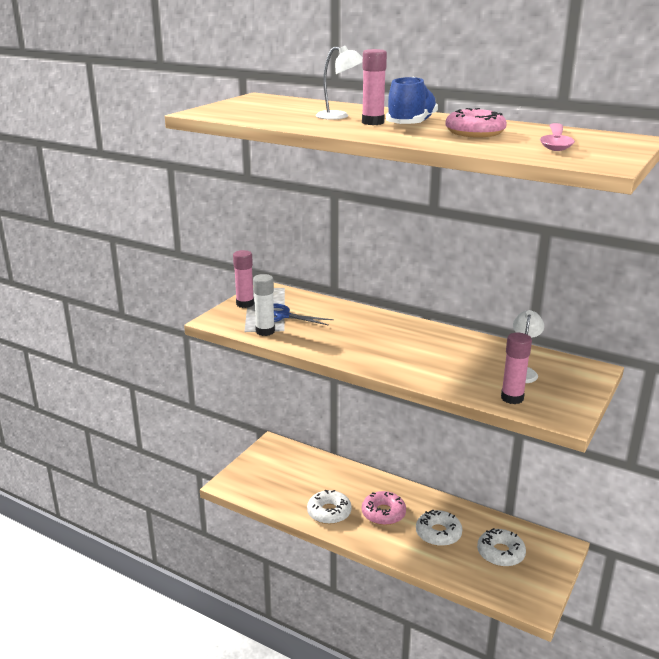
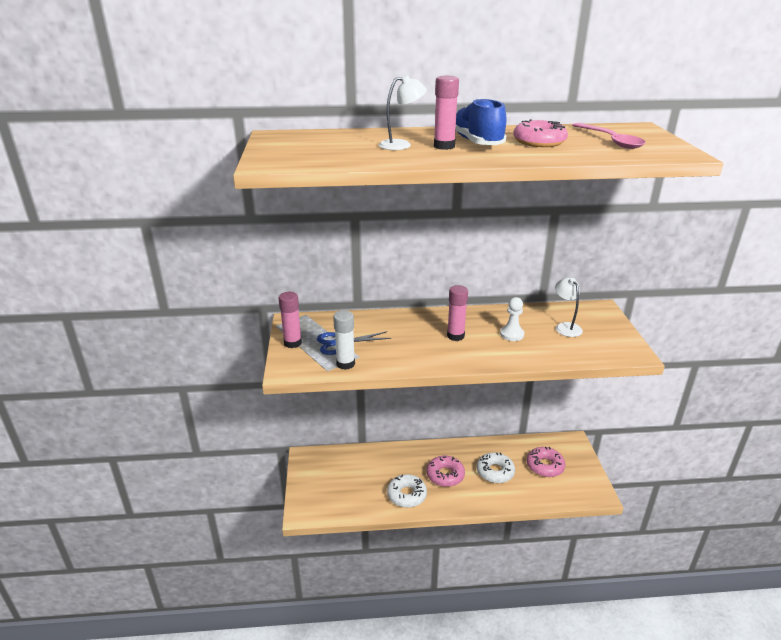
camera: 35 degrees left, 5 degrees up
white donut [477,528,526,567] -> pink donut [527,447,565,477]
pink glue stick [501,333,532,404] -> pink glue stick moved to [447,285,468,341]
none -> white pawn [500,297,524,341]

